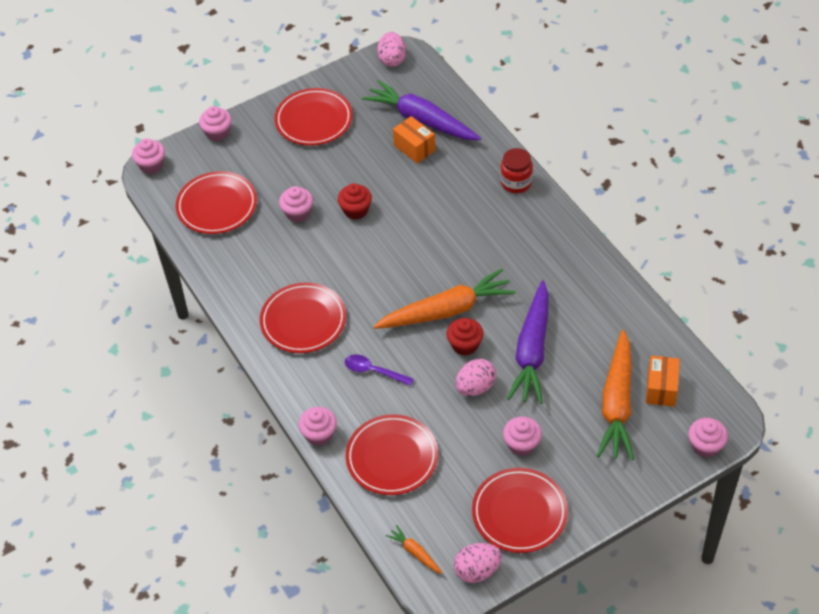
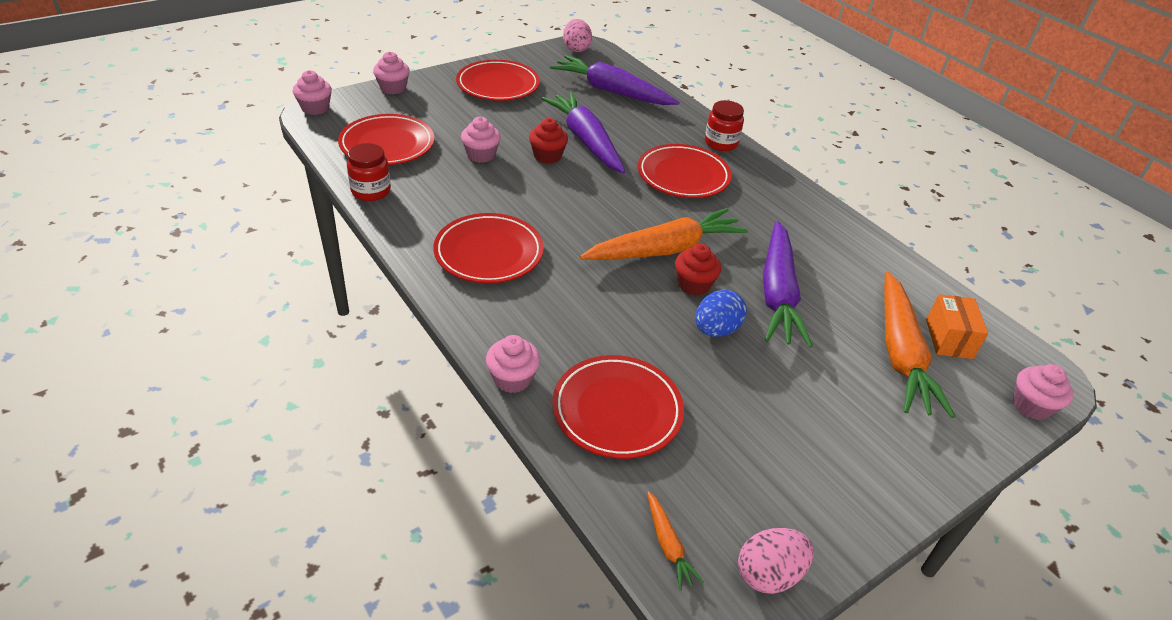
camera: 10 degrees left, 10 degrees down
purple spoon [345,355,414,386] -> none
orange carrot [386,525,443,574] -> orange carrot turned 150 degrees counterclockwise [647,491,704,590]
orange box [393,116,435,163] -> none
pink egg [455,359,496,396] -> blue egg [695,290,747,337]
red plate [472,468,568,553] -> red plate moved to [638,144,732,198]
pink cupcake [503,417,542,456] -> none
none -> red jar [347,143,391,201]
none -> purple carrot [542,92,625,173]

